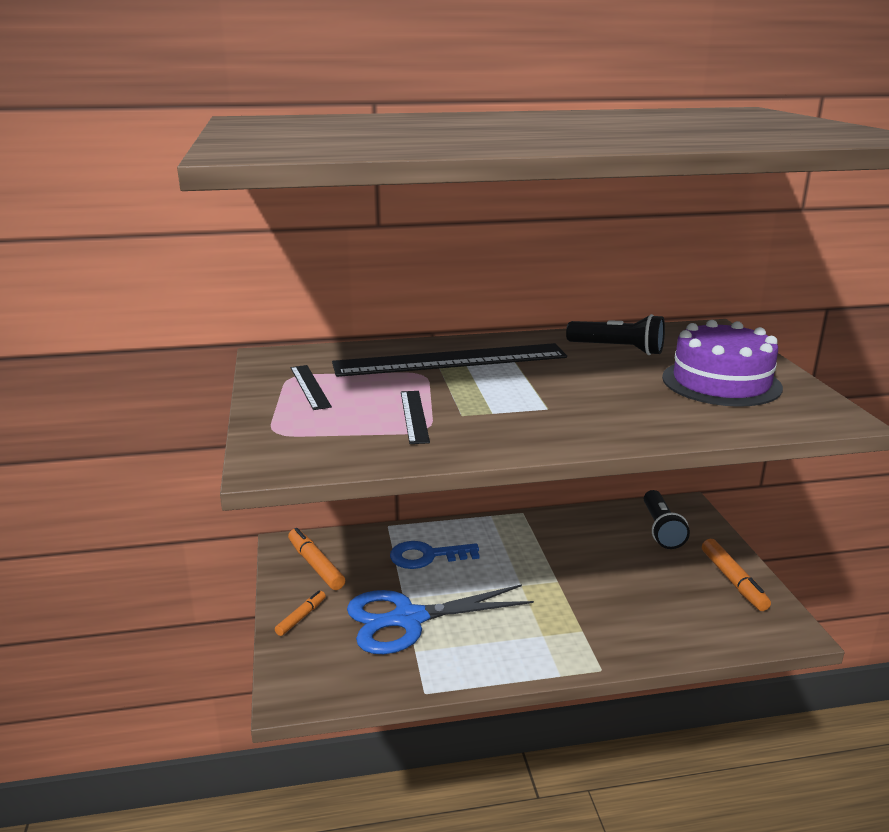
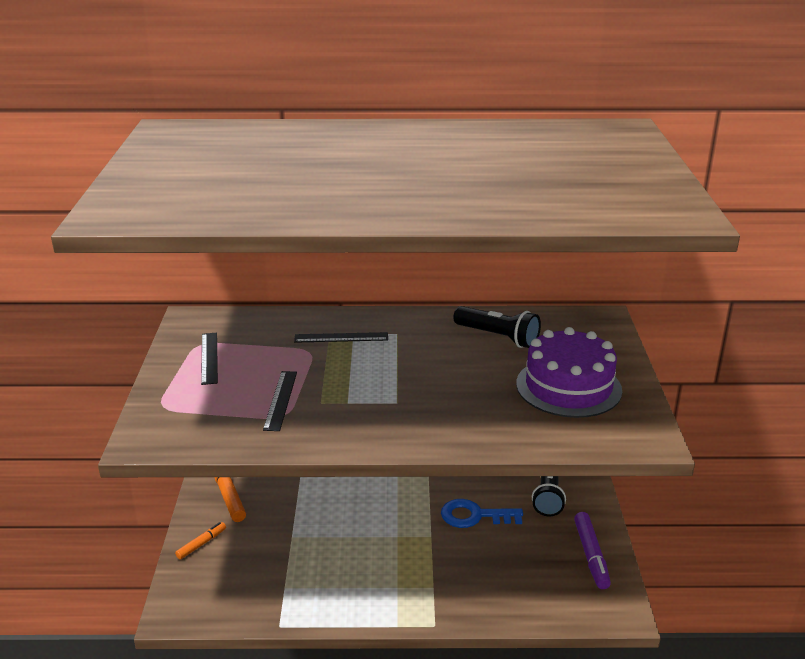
camera: 10 degrees right, 5 degrees up
black ruler [332,343,567,377] -> black ruler [294,332,388,343], size x0.45
blue scissors [347,584,534,654] -> none
blue key [390,541,479,569] -> blue key moved to [441,499,523,528]
orange marker [702,539,771,611] -> purple marker [574,512,611,589]

